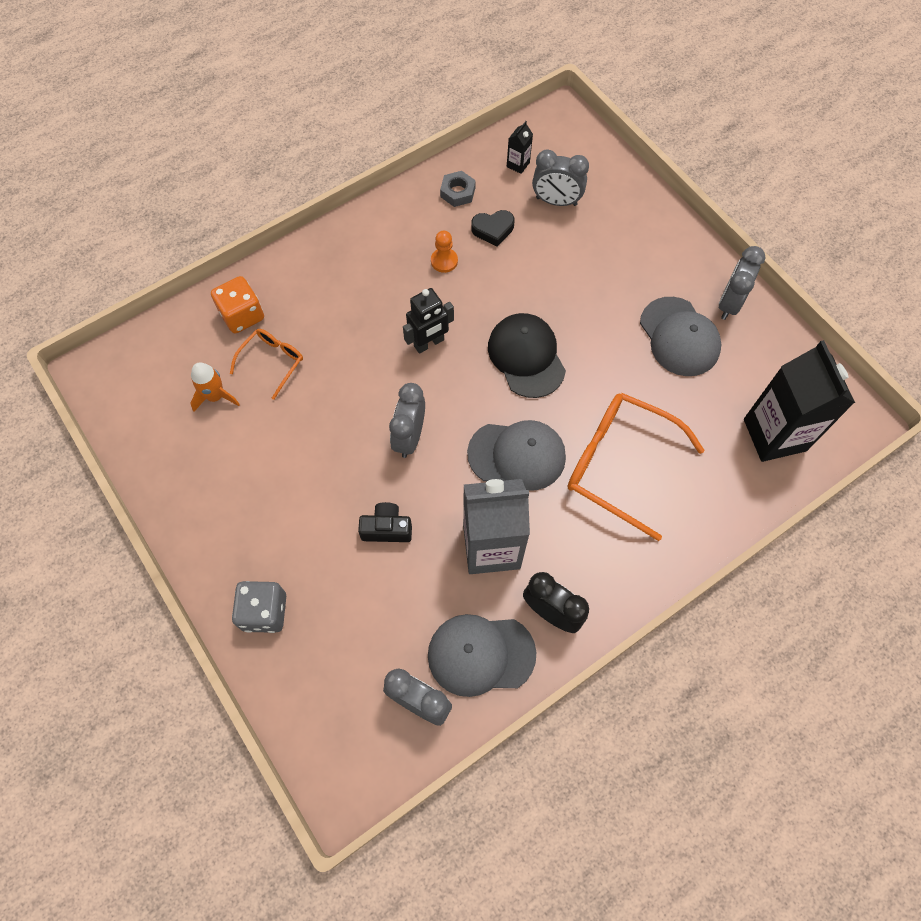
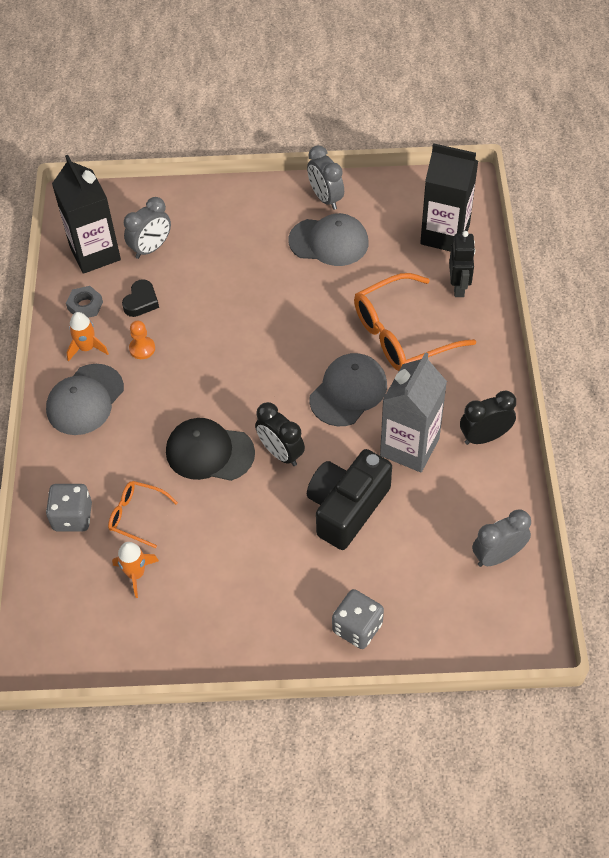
camera: 55 degrees left, 10 degrees down
orange dice [211,276,264,333] -> grey dice [46,484,92,531]
orange glasses [230,329,303,400] -> orange glasses turned 45 degrees counterclockwise [108,481,178,548]
black camera [358,502,412,542] -> black camera [307,449,392,550], size x1.97
grey clock [389,383,425,458] -> black clock [255,402,305,466]
black robot [403,288,454,354] -> black robot moved to [449,231,475,297]
grey cap [428,614,536,697] -> grey cap moved to [46,364,124,435]
black cap [488,313,566,398] -> black cap moved to [166,418,255,481]
black carton [507,121,533,174] -> black carton [52,155,121,274], size x2.44
none -> orange rocket [66,312,109,361]

